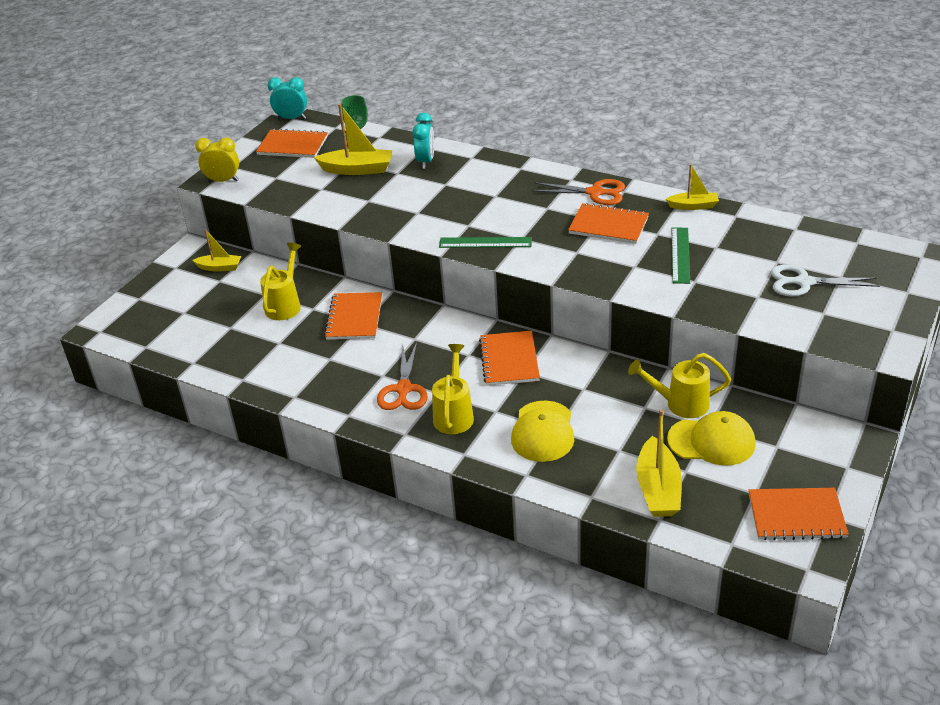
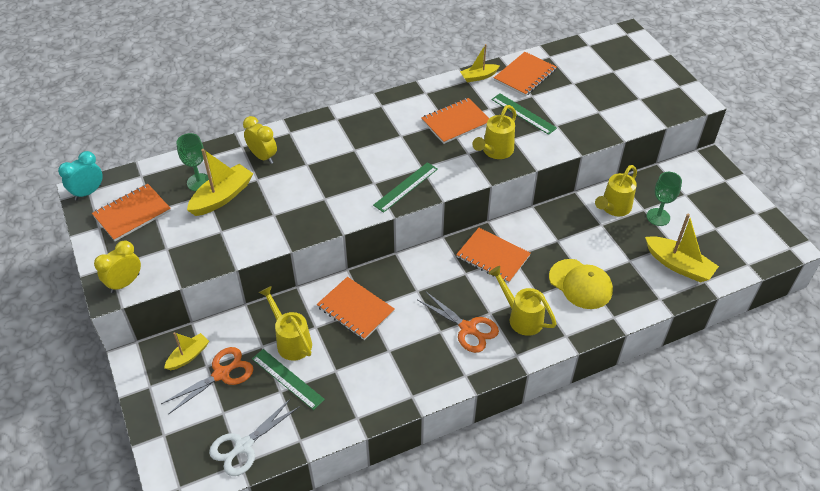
camera: 55 degrees left, 10 degrees up
turquoise clock [412,113,434,169] -> yellow clock [243,116,277,164]
orange scissors [532,179,625,205] -> orange scissors moved to [161,347,254,414]
yellow boat [666,164,719,210] -> yellow boat turned 150 degrees counterclockwise [460,44,500,82]
yellow cap [667,411,756,466] -> green goblet [647,172,682,226]
orange notebook [749,488,849,540] -> orange notebook moved to [494,52,556,96]
white scissors [770,264,880,296] -> white scissors moved to [209,398,300,476]
none -> green ruler [252,349,325,410]
none -> yellow watering can [472,105,517,159]

